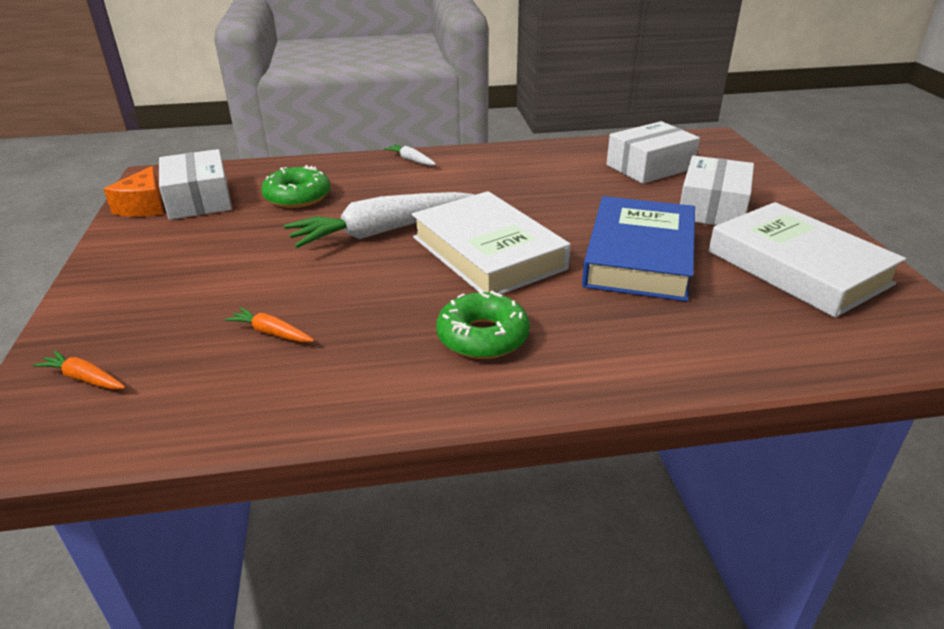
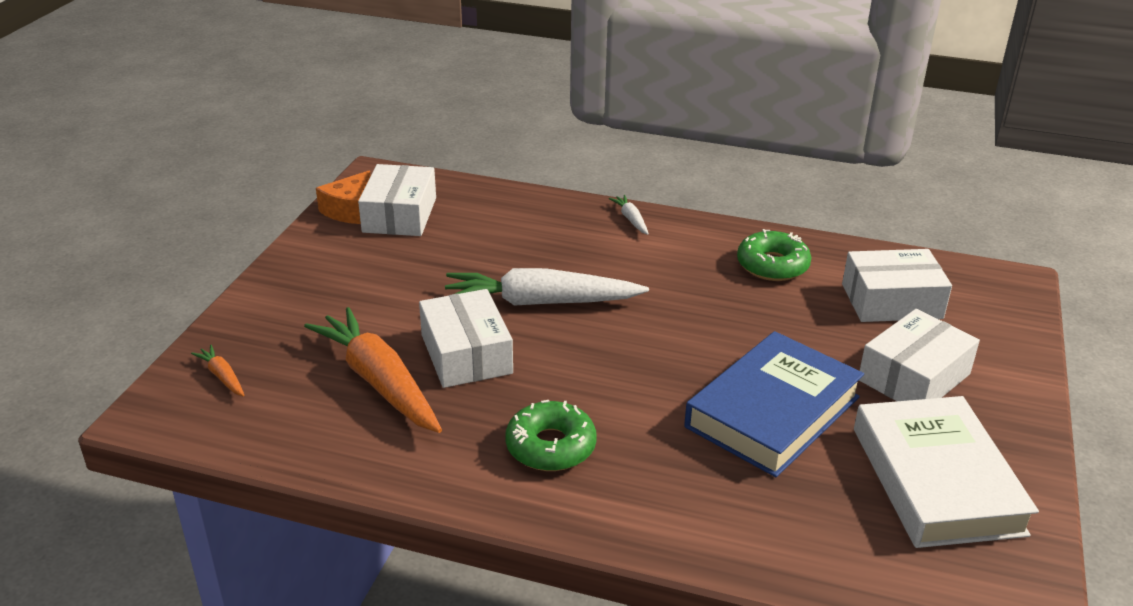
camera: 25 degrees right, 0 degrees up
orange carrot [224,307,314,342] -> orange carrot [304,307,442,433], size x2.35
green donut [261,165,330,208] -> green donut moved to [737,229,811,281]
white book [412,191,571,294] -> none
none -> white box [419,289,513,388]

